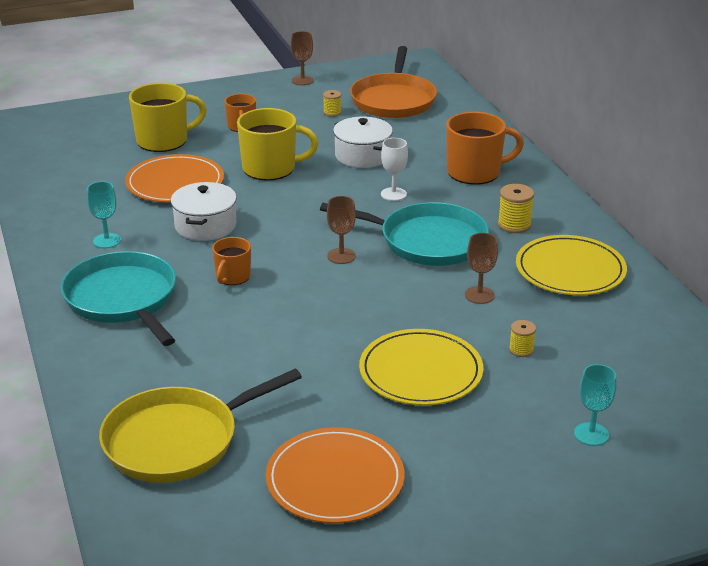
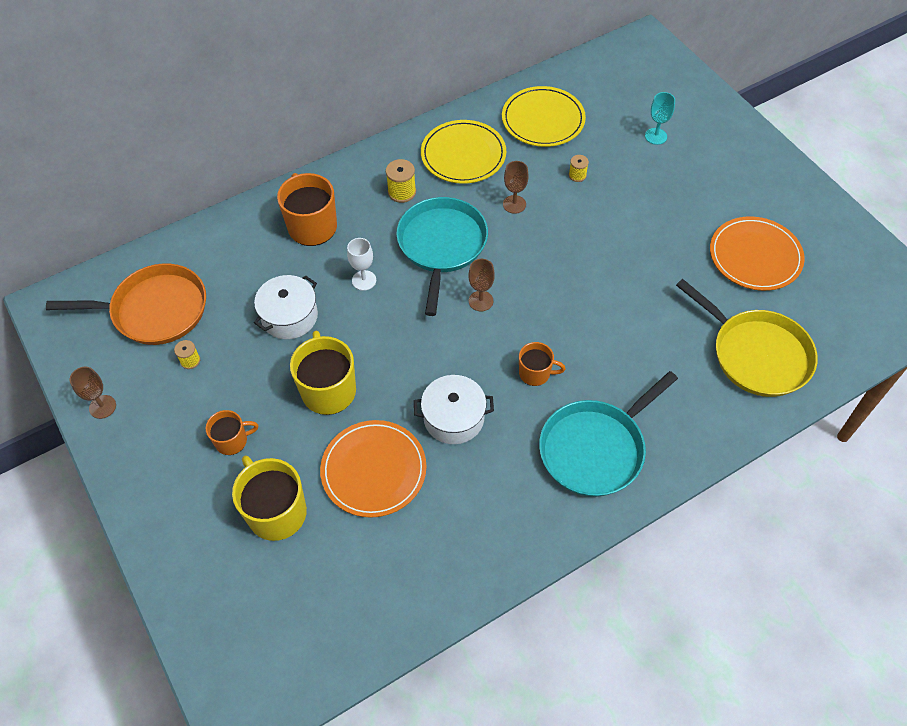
camera: 100 degrees left, 25 degrees up
turquoise goblet [87,181,121,248] -> none
yellow plate [359,329,484,405] -> yellow plate moved to [502,86,586,147]

